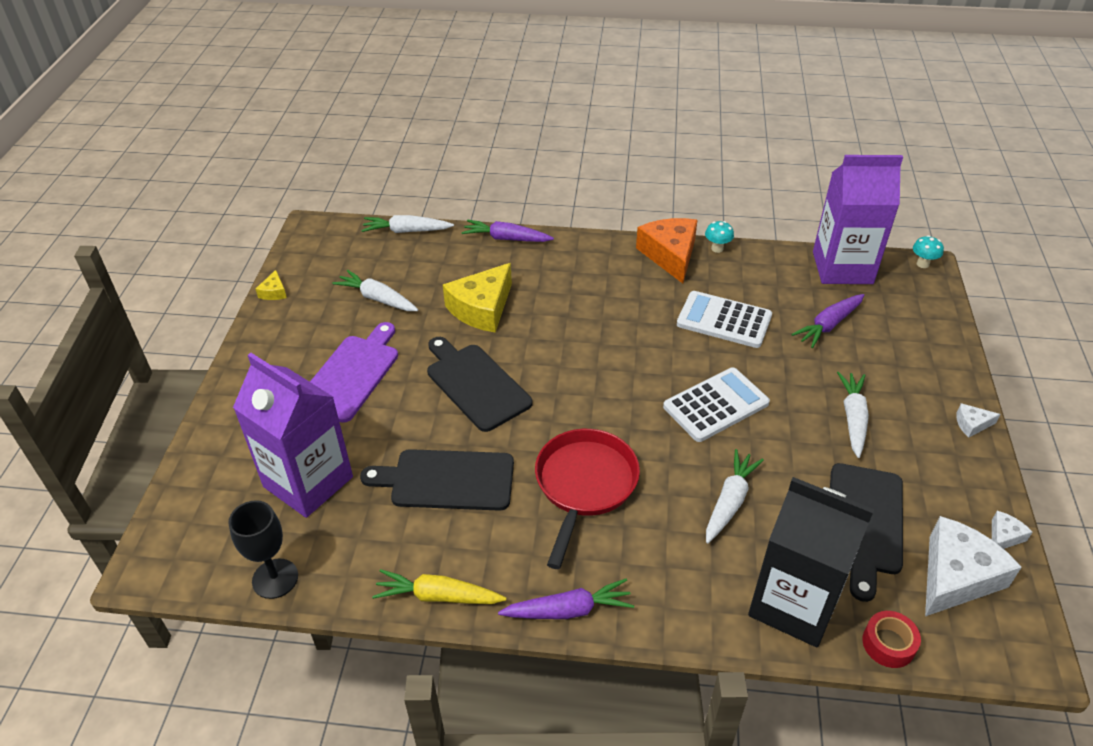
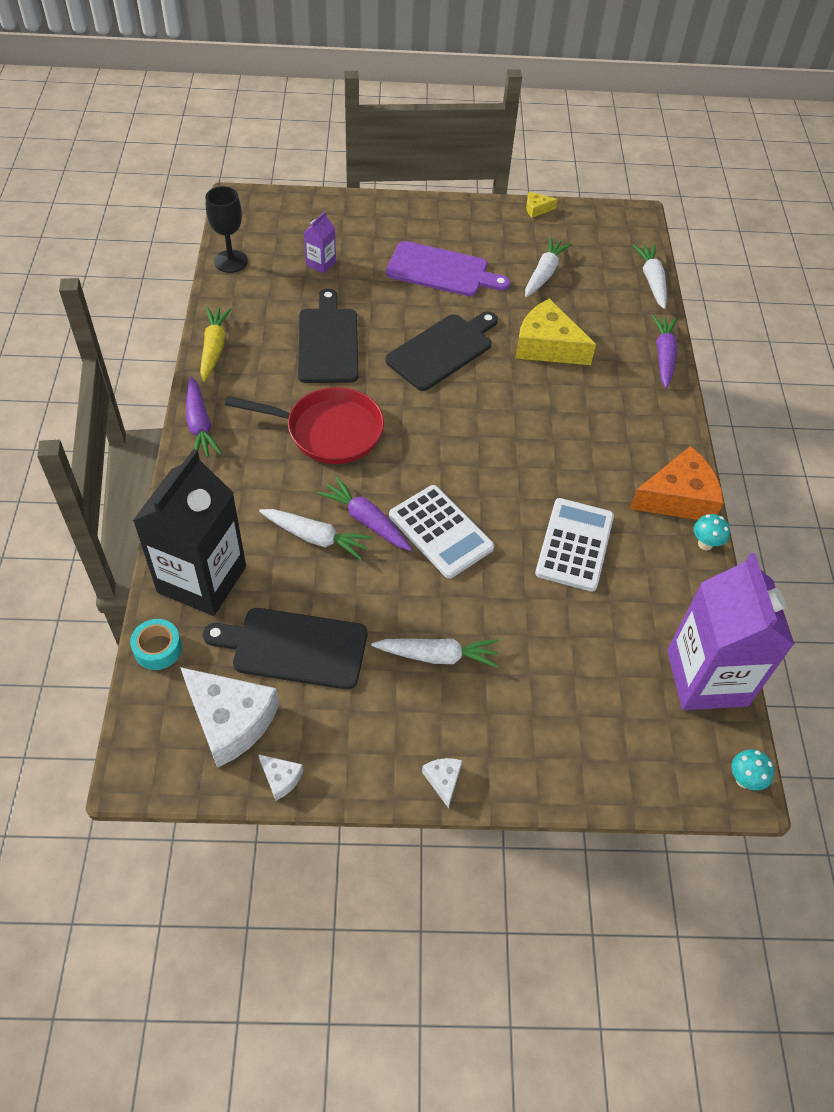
camera: 80 degrees right, 10 degrees up
purple carton [233,353,353,518] -> purple carton [304,212,336,274], size x0.43
purple carrot [791,294,864,348] -> purple carrot moved to [317,476,412,551]
red tape [862,611,921,668] -> turquoise tape [130,619,182,670]

